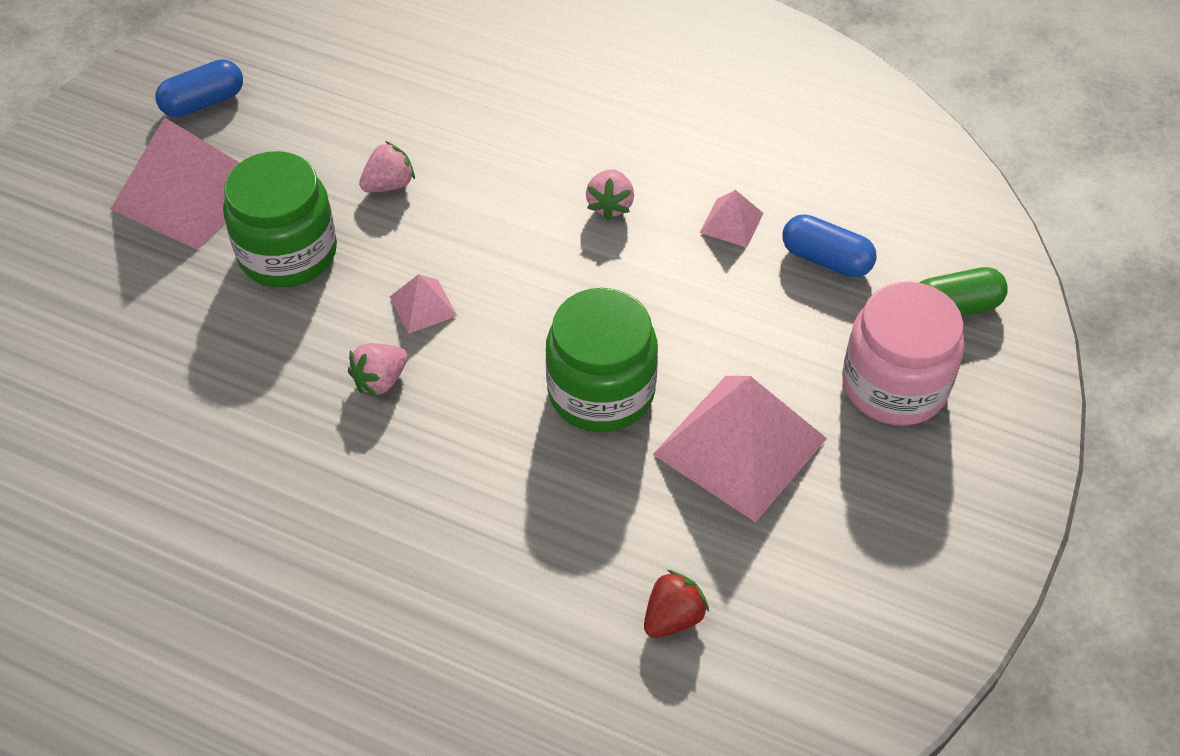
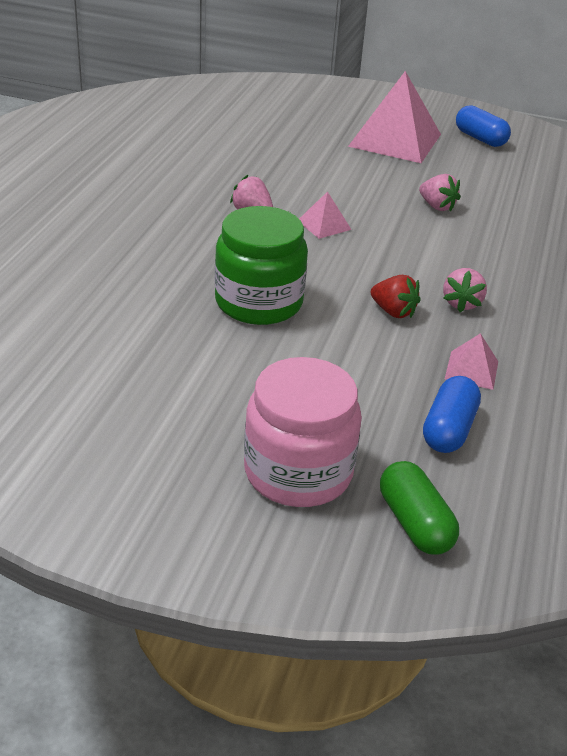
camera: 80 degrees right, 15 degrees down
green jar [223,151,337,287] -> none
pink strawberry [586,169,634,220] -> pink strawberry turned 75 degrees counterclockwise [443,268,487,312]
red strawberry [644,570,709,638] -> red strawberry moved to [370,275,421,318]
pink pyramid [652,376,827,522] -> none

